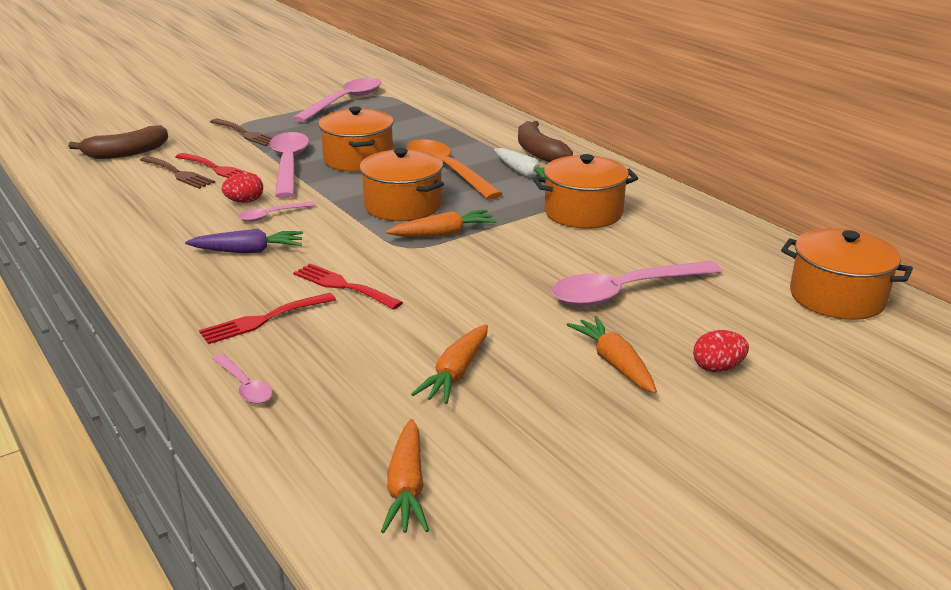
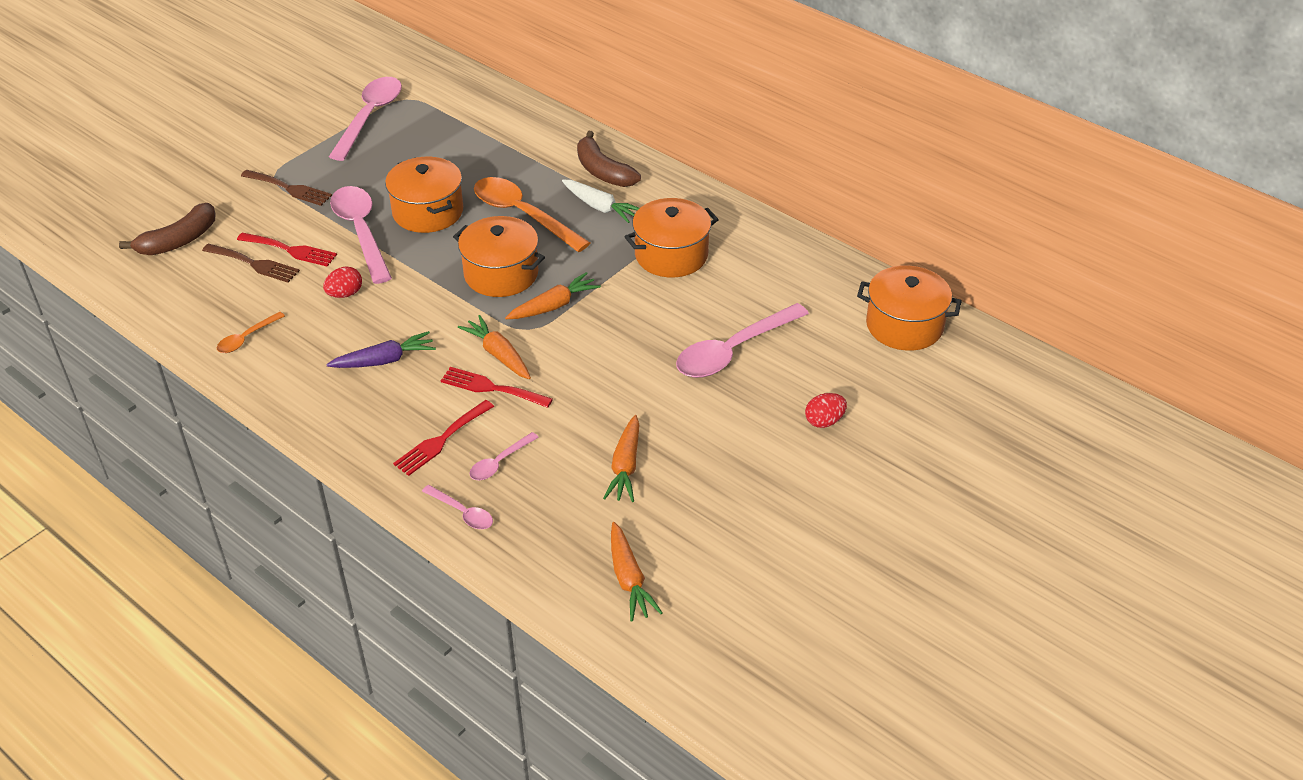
camera: 15 degrees left, 15 degrees up
pink spoon [238,201,316,222] -> pink spoon moved to [469,432,539,480]
orange carrot [567,316,657,393] -> orange carrot moved to [458,315,531,379]
none -> orange spoon [217,312,285,353]

